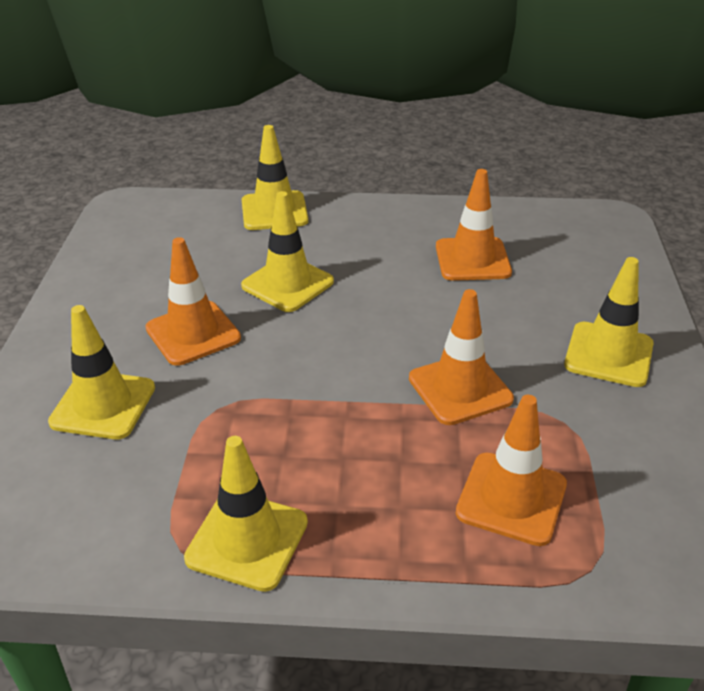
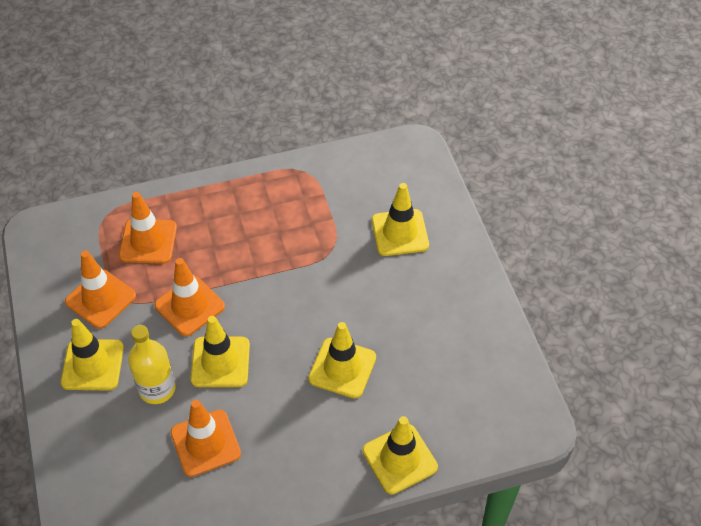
camera: 160 degrees right, 15 degrees up
orange traffic cone [145,237,241,366] -> orange traffic cone moved to [65,251,136,329]
yellow traffic cone [184,436,308,592] -> yellow traffic cone moved to [190,316,250,387]
none -> yellow bottle [128,325,176,404]

